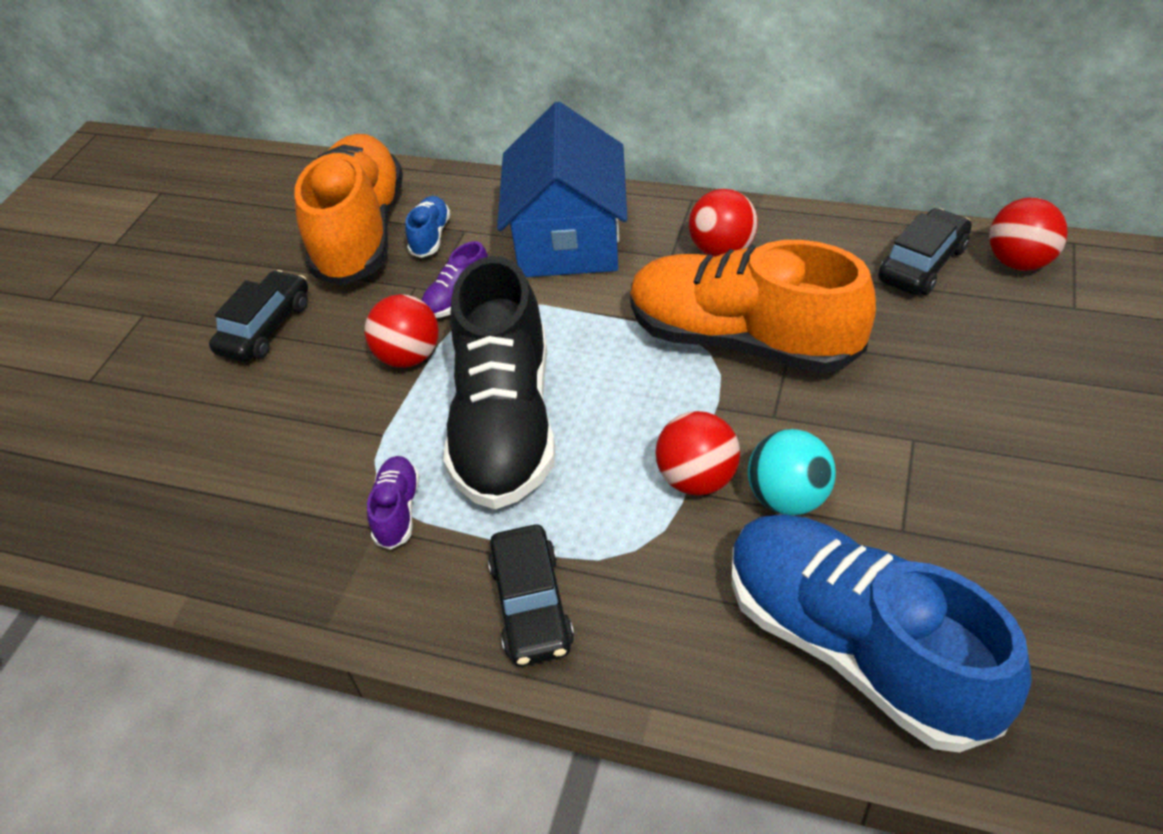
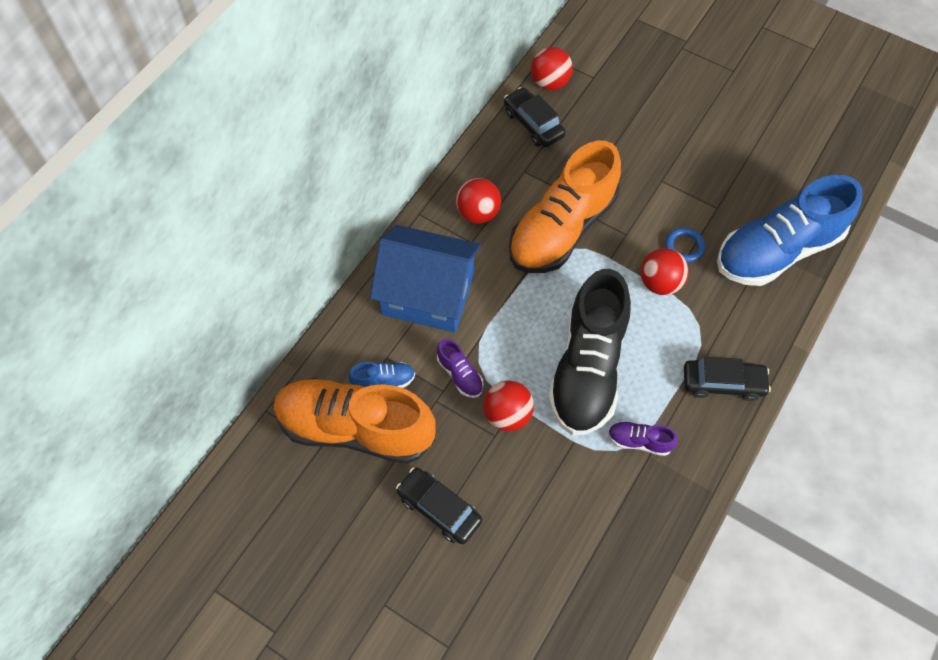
camera: 80 degrees left, 15 degrees up
blue shoe [405,196,450,258] -> blue shoe turned 150 degrees clockwise [348,362,415,388]
black shoe [443,256,555,509] -> black shoe turned 90 degrees clockwise [548,269,631,435]
turquoise ball [748,429,836,515] -> blue ring [665,228,705,263]

